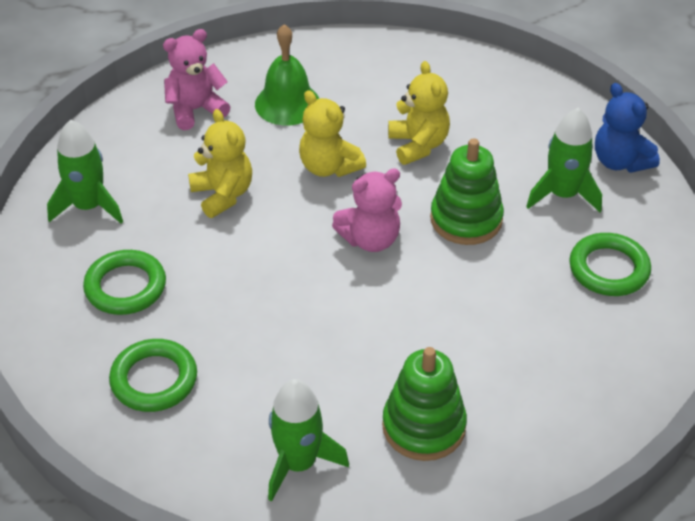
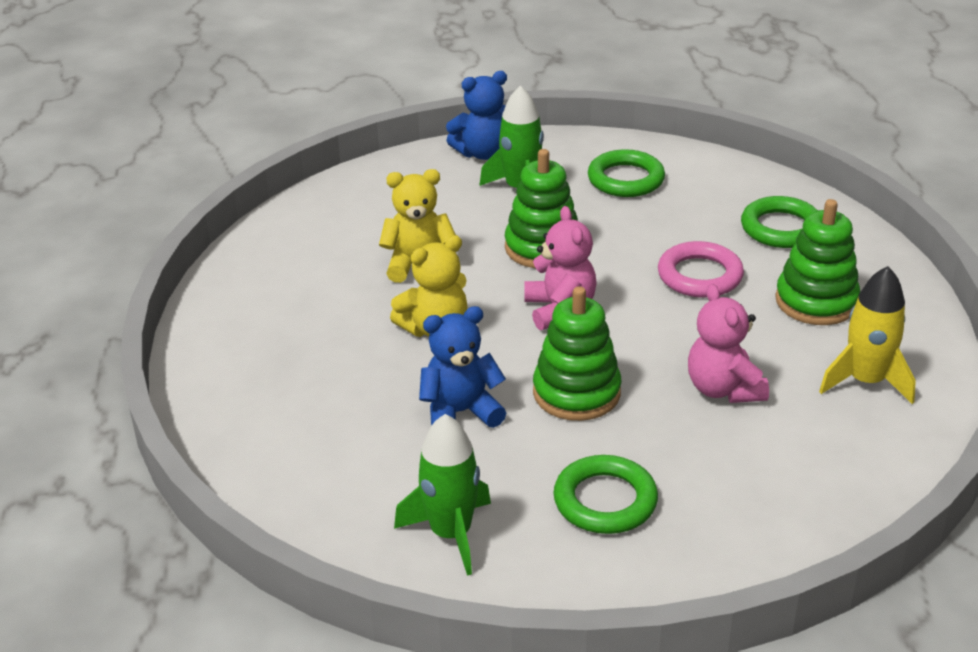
camera: 80 degrees left, 10 degrees down
green ring [109,339,197,412] -> green ring moved to [741,196,818,248]
pink teddy bear [163,29,230,130] -> pink teddy bear moved to [688,284,769,403]
yellow teddy bear [188,109,252,218] -> blue teddy bear [419,306,506,428]
green bell [255,24,319,125] -> none
green rocket [268,379,349,501] -> yellow rocket [819,266,916,404]
none -> green stacking toy [533,286,622,421]
none -> pink ring [658,241,744,298]

